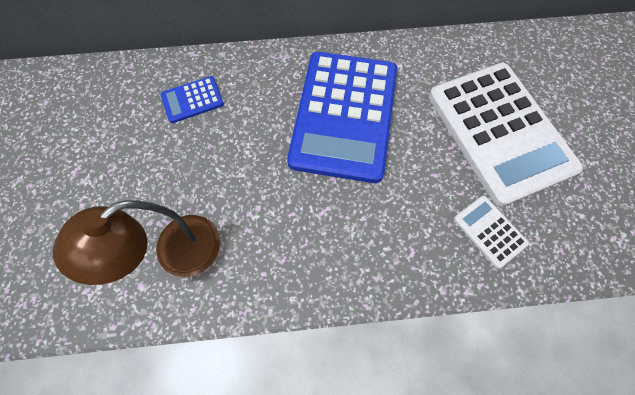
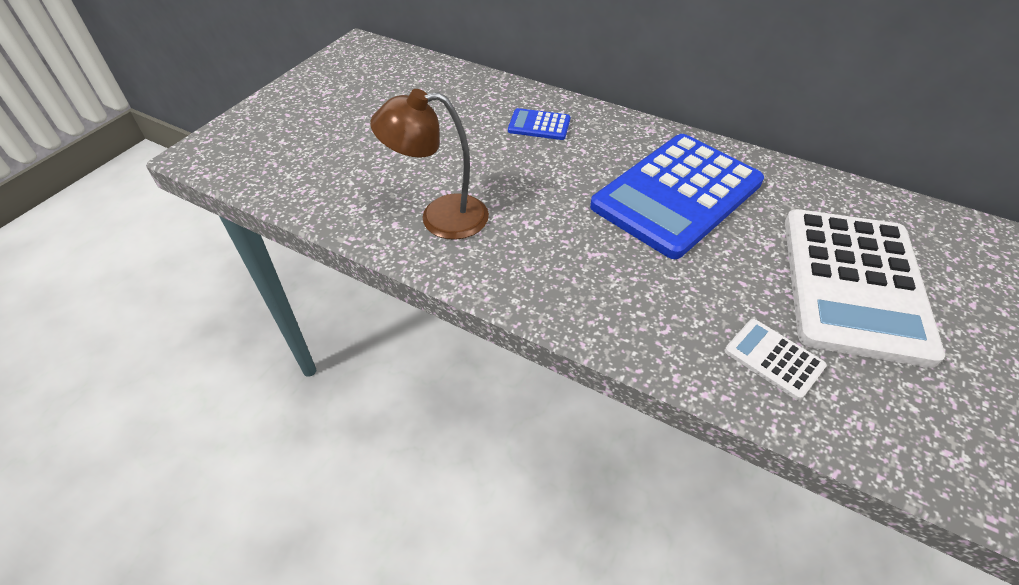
camera: 35 degrees right, 20 degrees down
white calculator [454,196,529,268] -> white calculator turned 45 degrees counterclockwise [725,319,827,400]

